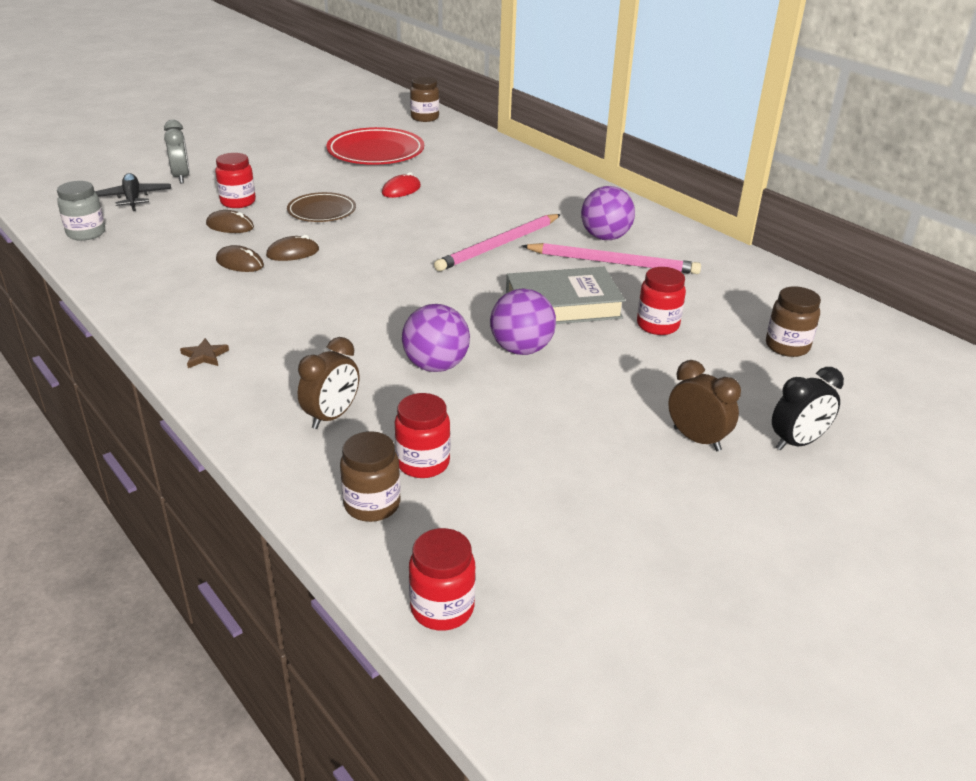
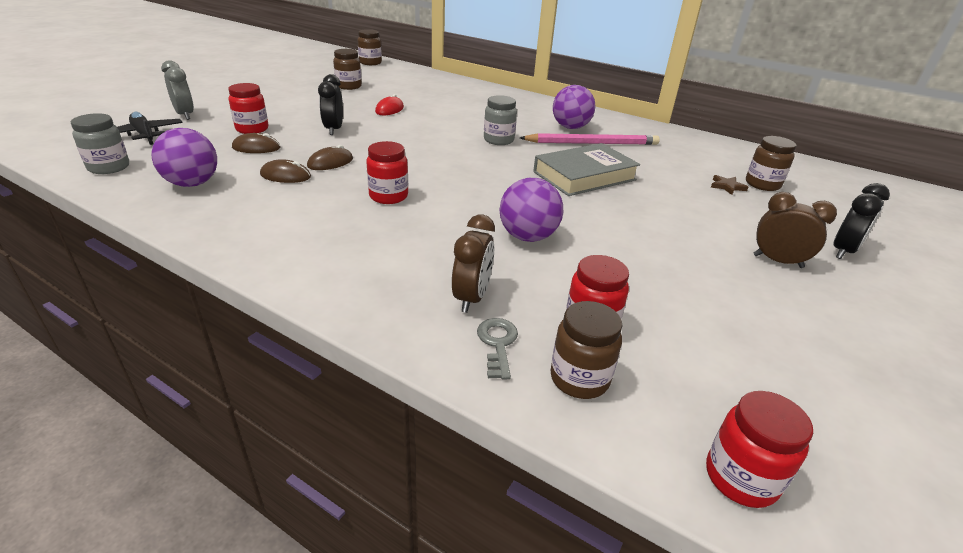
camera: 20 degrees left, 0 degrees up
brown star [180,338,229,368] -> brown star moved to [711,175,748,195]
brown plate [287,192,356,222] -> black clock [318,74,343,135]
red plate [326,127,424,165] -> brown jar [333,49,362,90]
pink pencil [434,214,561,271] -> grey jar [484,95,517,145]
purple ball [490,289,556,355] -> purple ball moved to [151,128,217,187]
red jar [637,267,686,335] -> red jar moved to [366,141,408,204]
none -> grey key [477,318,518,380]

